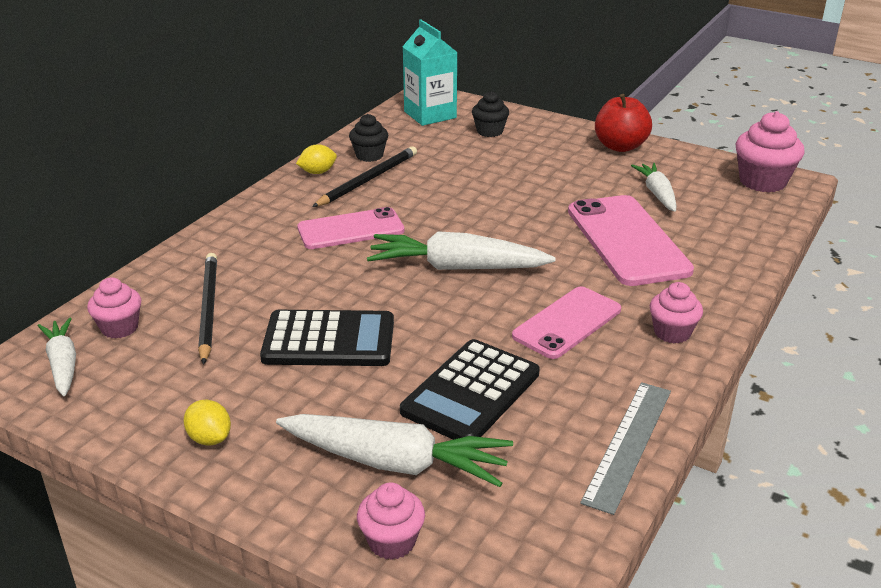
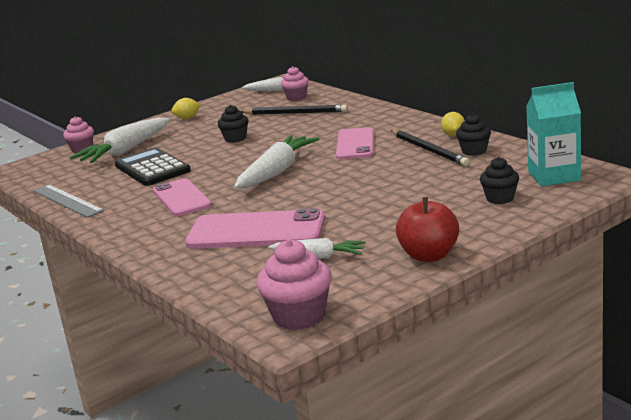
camera: 115 degrees right, 10 degrees down
black calculator [260,310,394,366] -> black cupcake [218,105,249,143]
pink cupcake [650,282,703,343] -> none

